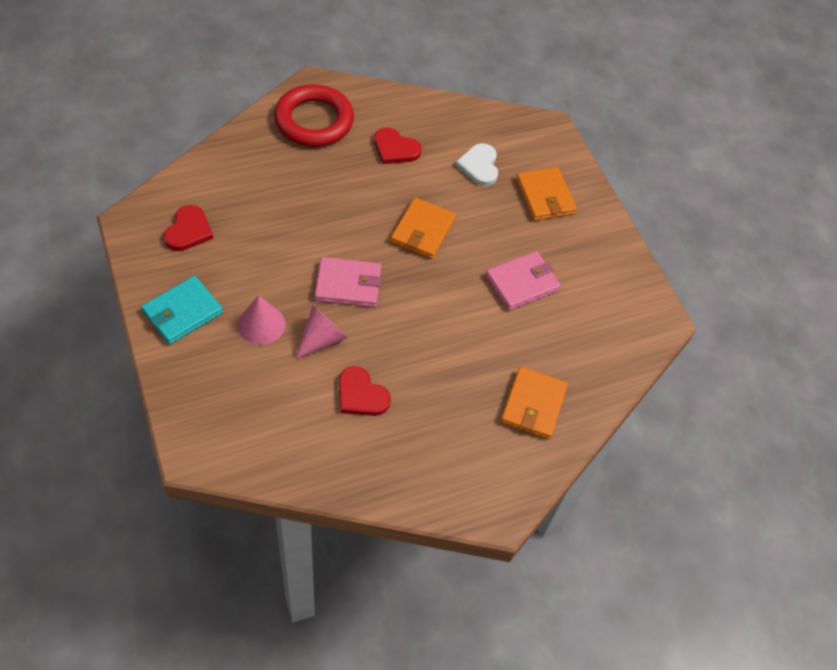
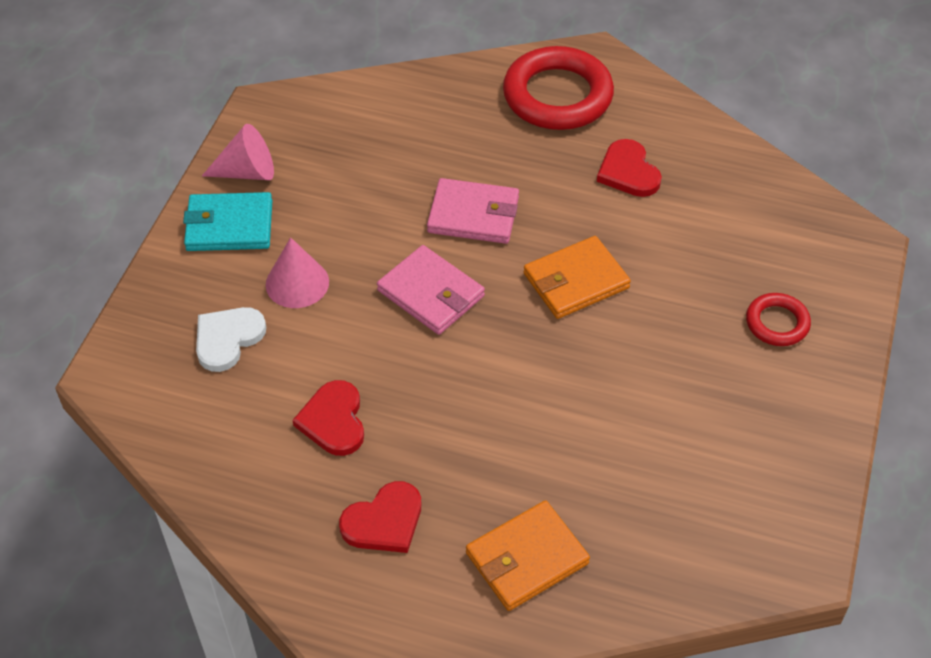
camera: 45 degrees right, 5 degrees down
red heart [164,205,213,251] -> red heart moved to [339,481,421,553]
pink cone [294,306,348,360] -> pink cone moved to [202,124,274,180]
white heart [455,143,498,186] -> white heart moved to [196,307,266,372]
pink wallet [486,251,561,311] -> pink wallet moved to [427,178,519,244]
orange wallet [516,167,577,221] -> red ring [746,293,811,346]

